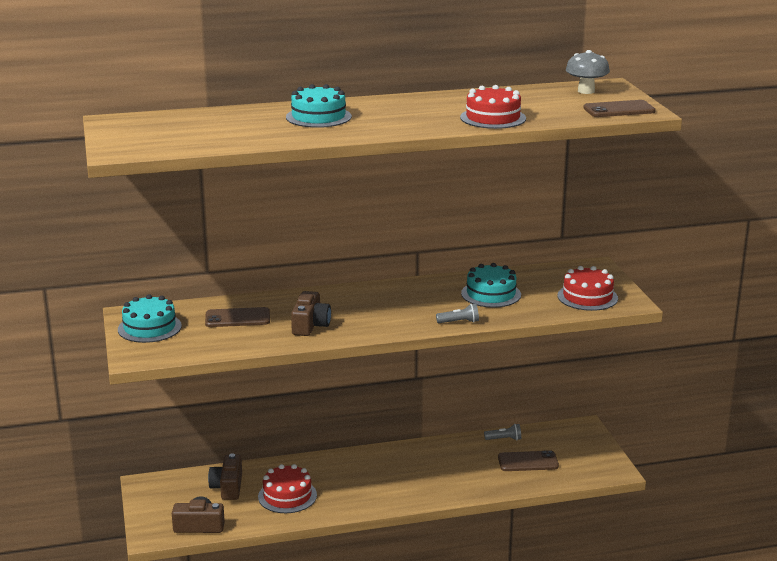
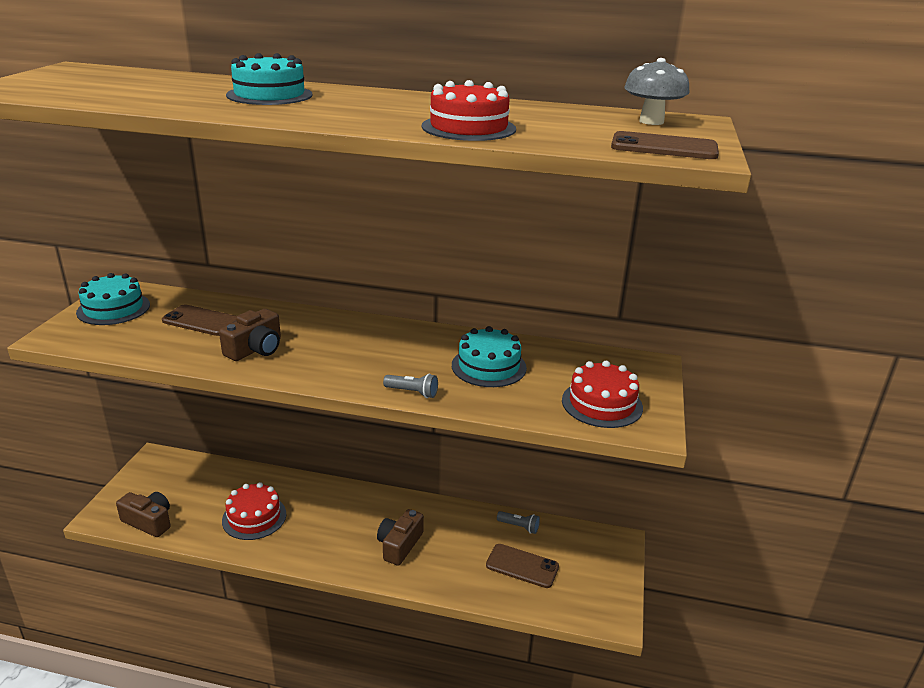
camera: 25 degrees right, 5 degrees up
brown camera [208,453,242,500] -> brown camera moved to [377,509,424,566]

